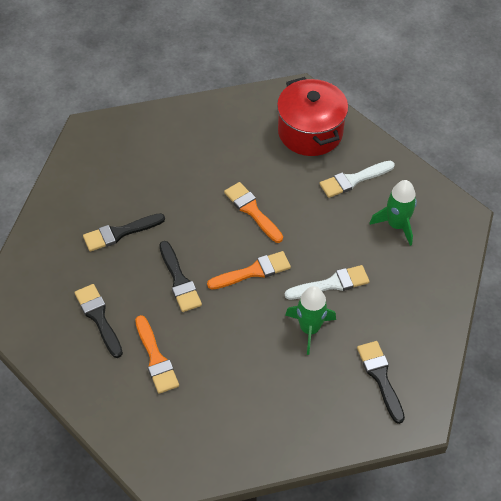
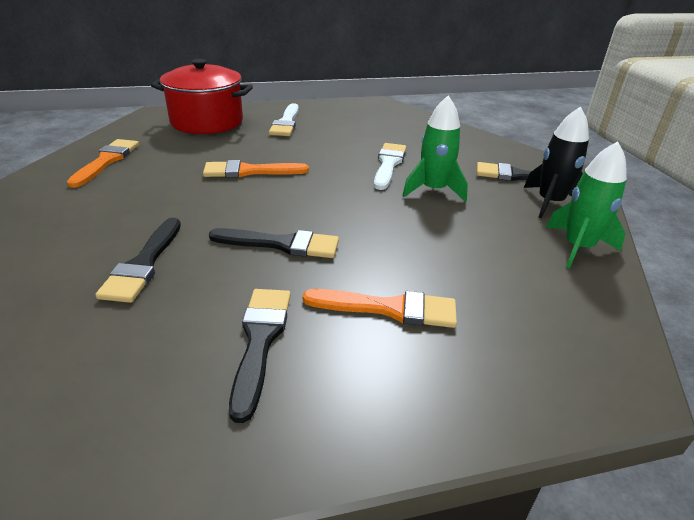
camera: 60 degrees left, 20 degrees down
black brush [74,284,123,358] -> black brush turned 90 degrees clockwise [229,289,291,423]
orange brush [207,251,291,290] -> orange brush moved to [67,139,139,188]
green rocket [370,180,417,246] -> green rocket moved to [546,141,627,269]
none -> black rocket [524,107,589,218]

